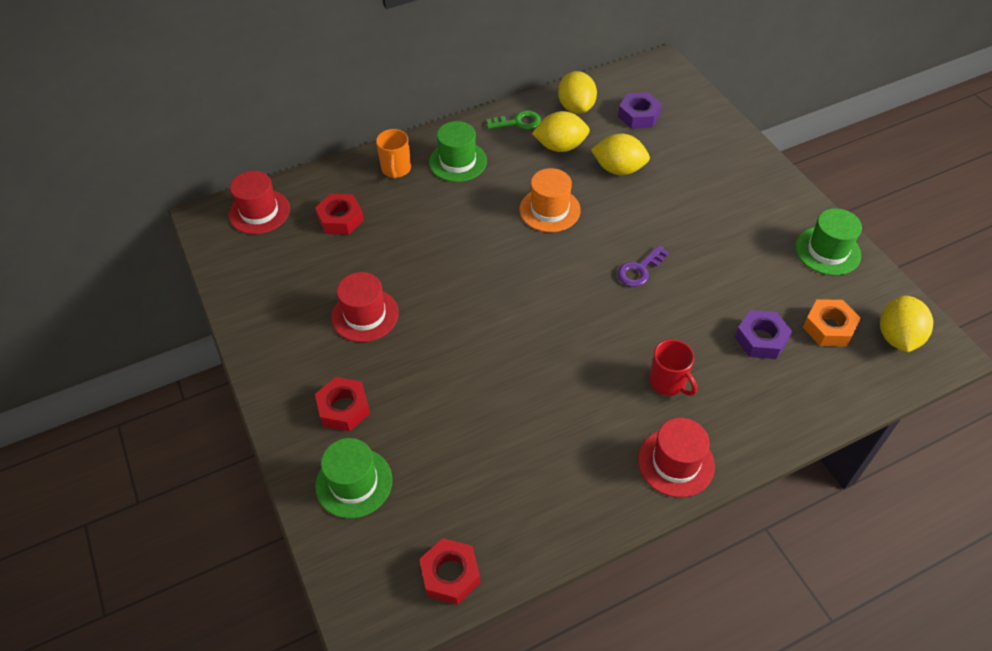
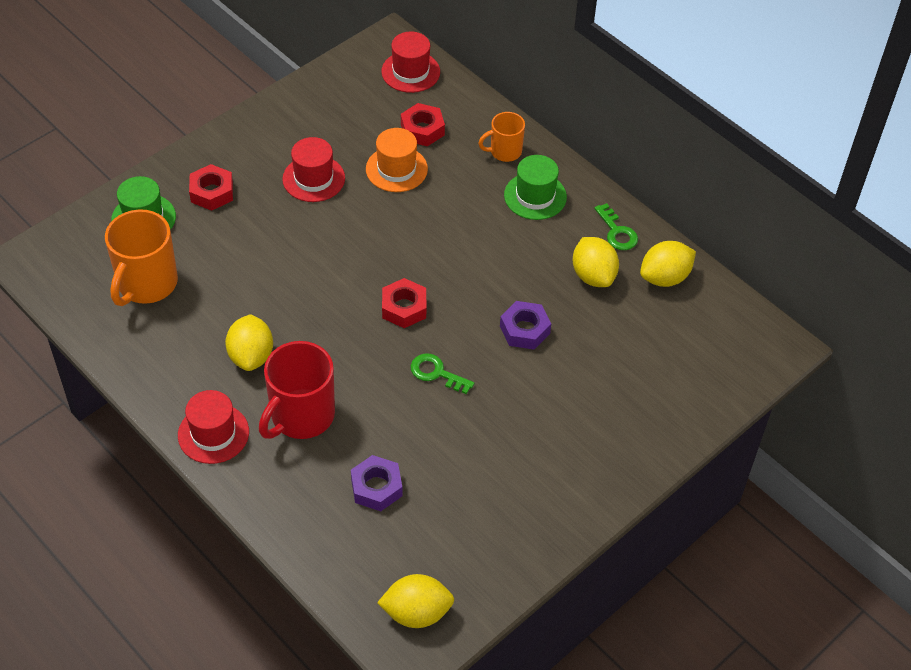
camera: 70 degrees right, 0 degrees up
red nut [419,538,481,605] -> red nut moved to [382,278,426,328]
orange hat [519,168,581,232] -> orange hat moved to [366,128,428,192]
yellow lemon [591,133,650,175] -> yellow lemon moved to [225,314,273,371]
purple key [617,245,669,287] -> green key [411,353,474,394]
purple nut [618,92,662,129] -> purple nut moved to [500,301,551,350]
red mug [649,339,697,396] -> red mug [259,341,335,439], size x1.76
green hat [795,208,862,275] -> none
orange nut [803,299,861,347] -> none
none -> orange mug [105,209,178,306]

